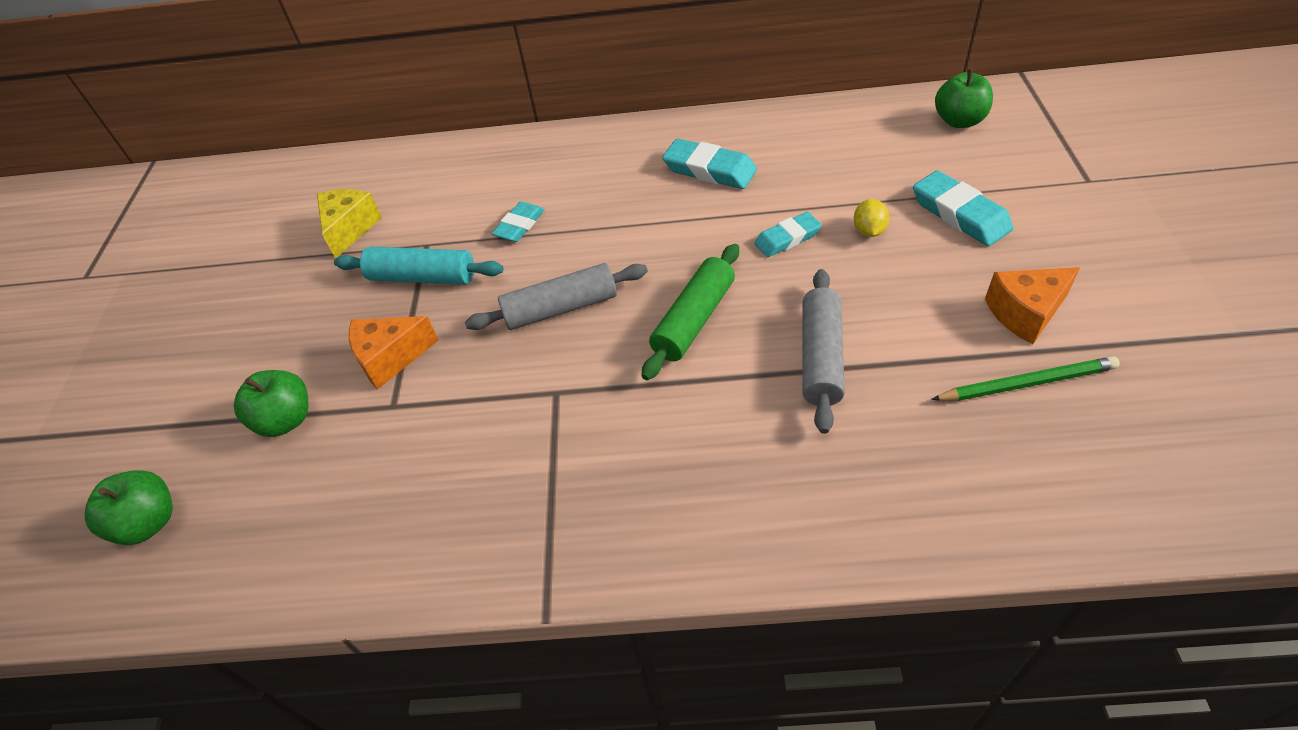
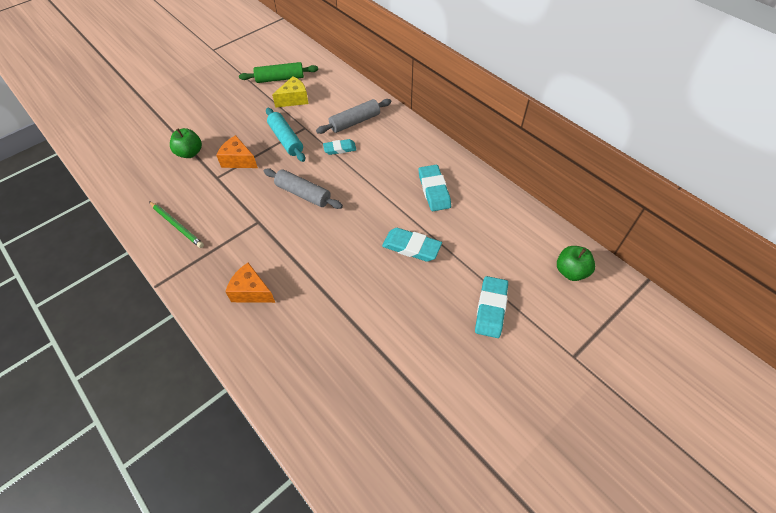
camera: 45 degrees right, 5 degrees up
green apple [85,471,173,545] -> none
green rolling pin [641,244,739,380] -> green rolling pin moved to [239,62,318,83]
turquoise eraser [754,212,822,257] -> turquoise eraser [382,228,442,262], size x1.53
grey rolling pin [802,269,845,434] -> grey rolling pin moved to [316,99,391,134]
yellow lemon [854,199,889,237] -> none
green pencil [931,356,1120,401] -> green pencil moved to [149,201,204,248]
orange cheese [985,267,1080,344] -> orange cheese moved to [225,263,275,303]

